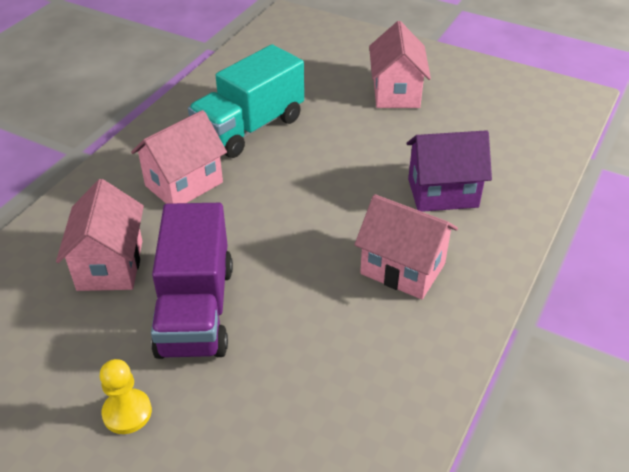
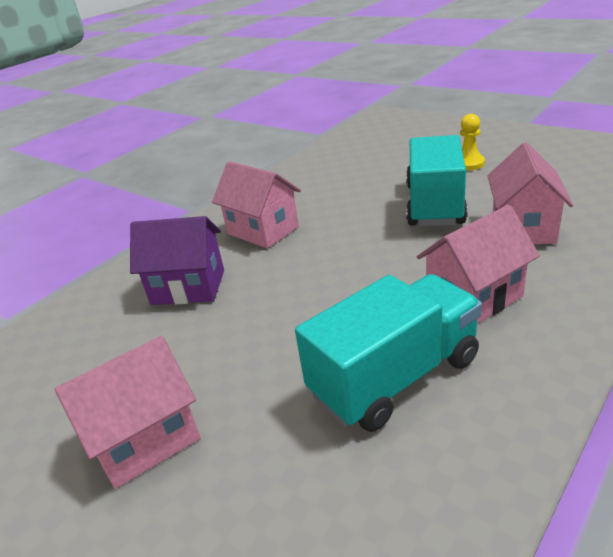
camera: 165 degrees left, 10 degrees down
purple truck [151,203,233,359] -> turquoise truck [406,135,468,226]
pink house [369,21,431,108] -> pink house turned 45 degrees clockwise [55,336,201,489]

